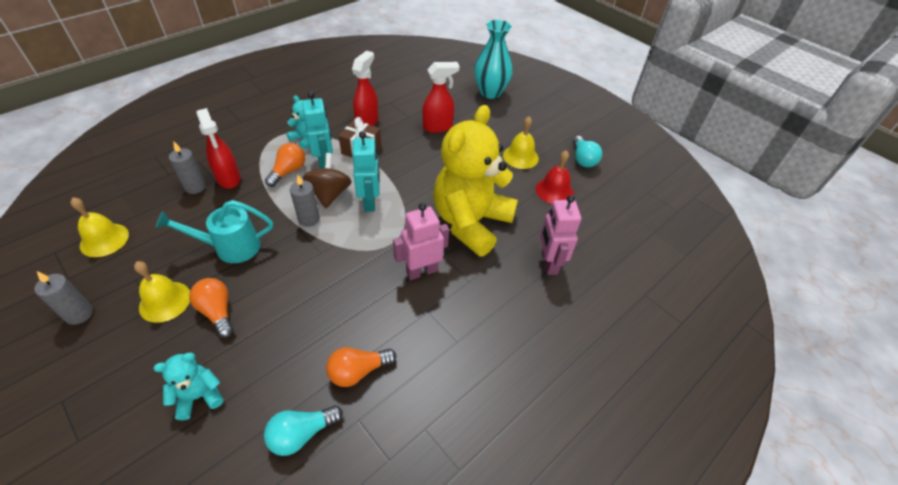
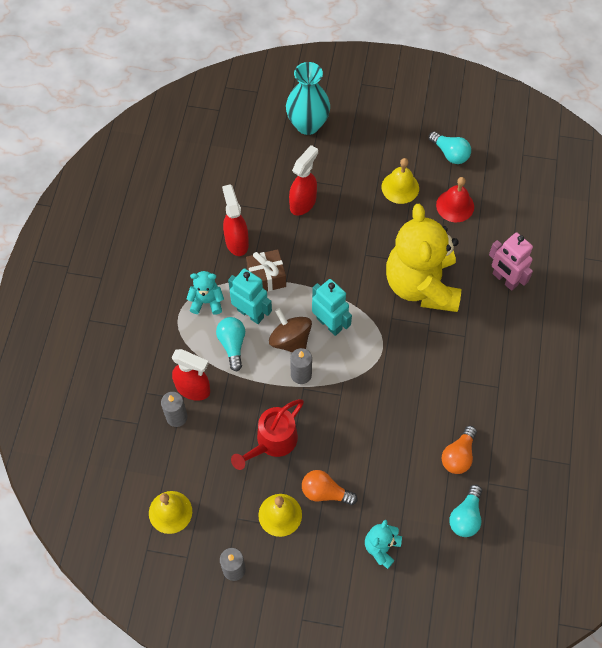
camera: 35 degrees left, 15 degrees up
turquoise watering can [155,200,273,263] -> red watering can [231,399,304,470]
orange light bulb [265,143,305,187] -> turquoise light bulb [216,317,245,371]
pink robot [393,203,449,280] -> none

